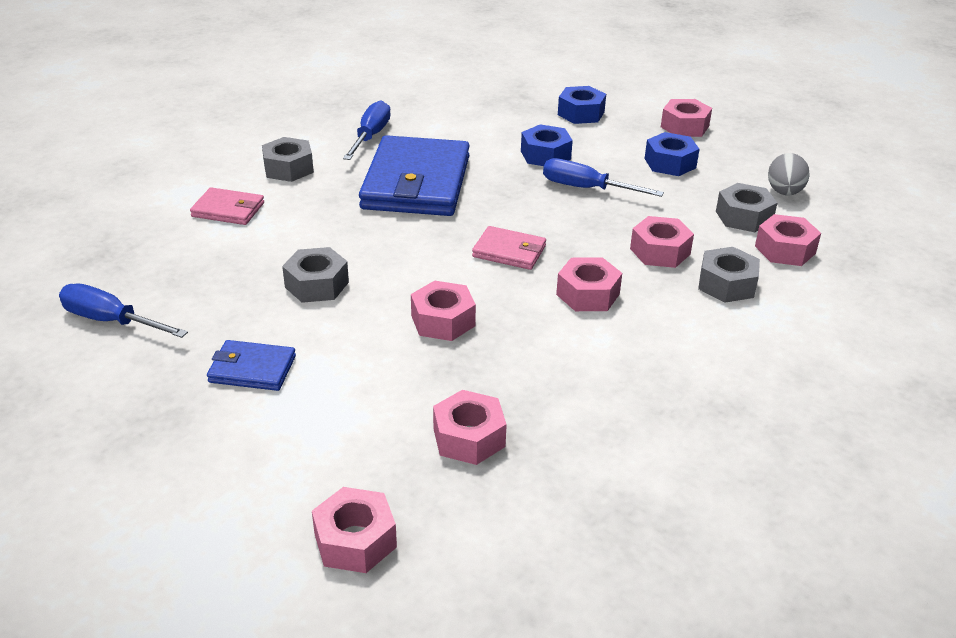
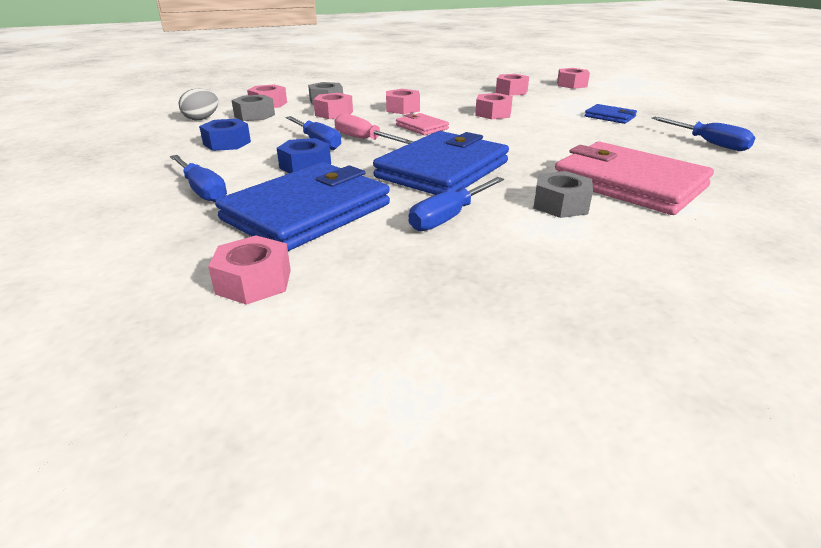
camera: 150 degrees left, 5 degrees down
pink wallet [190,187,264,225] -> pink wallet [555,142,714,215], size x2.13
grey nut [282,247,349,303] -> none
blue nut [558,86,606,124] -> blue screwdriver [170,155,227,202]
pink nut [661,99,712,137] -> pink nut moved to [208,235,291,305]
none -> blue wallet [215,162,390,251]
none -> pink screwdriver [335,113,414,144]

